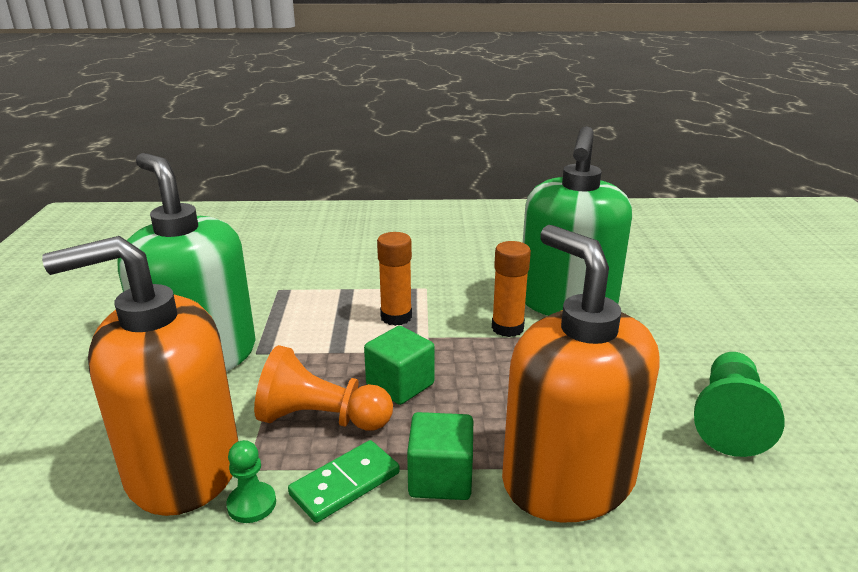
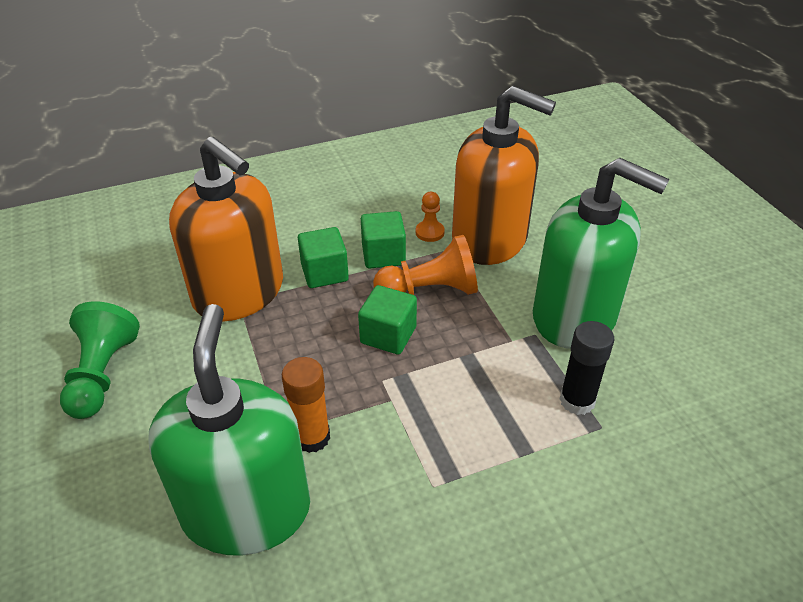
camera: 160 degrees right, 15 degrees up
orange soap dispenser [42,236,238,516] -> orange soap dispenser turned 60 degrees clockwise [452,86,556,265]
green pawn [226,440,276,523] -> orange pawn [416,192,445,242]
green domino [288,440,400,523] -> green cube [361,211,406,268]
orange glue stick [377,232,412,326] -> none
none -> black glue stick [560,321,614,415]

